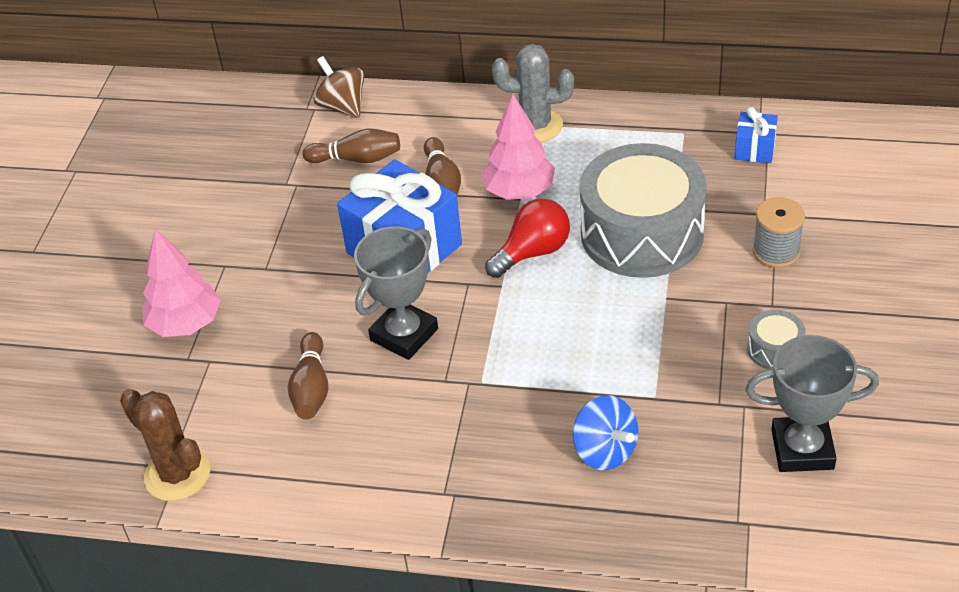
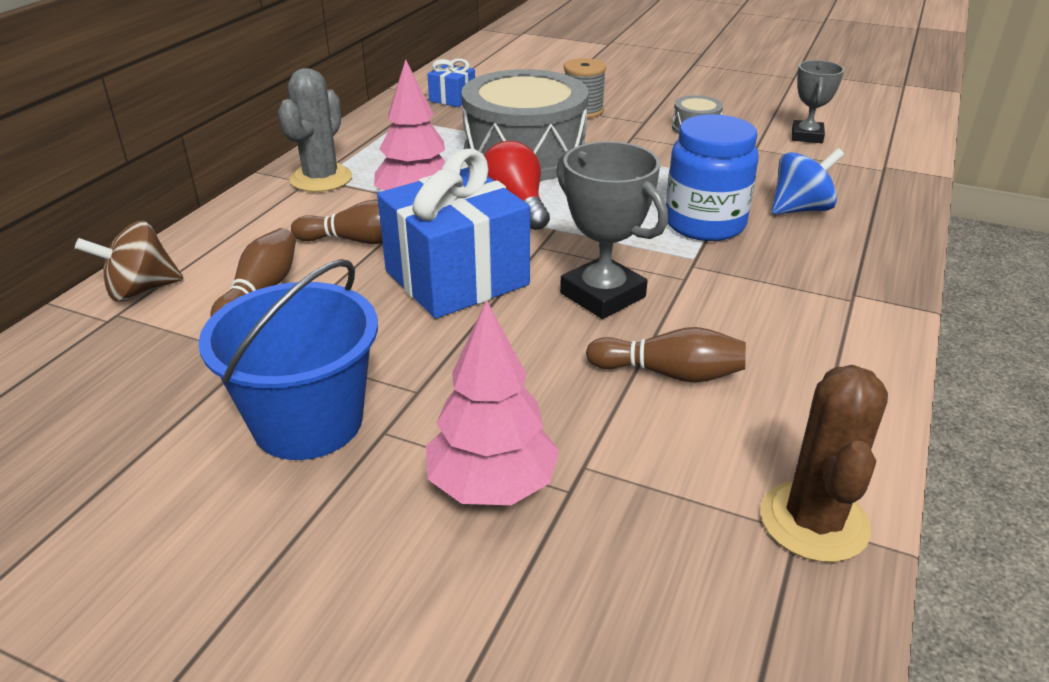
camera: 80 degrees left, 10 degrees down
brown cactus [120,389,210,501] -> brown cactus turned 45 degrees counterclockwise [761,365,888,562]
grey trophy [745,335,879,472] -> grey trophy [792,60,844,143], size x0.66
none -> blue bucket [199,259,378,460]
none -> blue jar [666,114,759,241]

